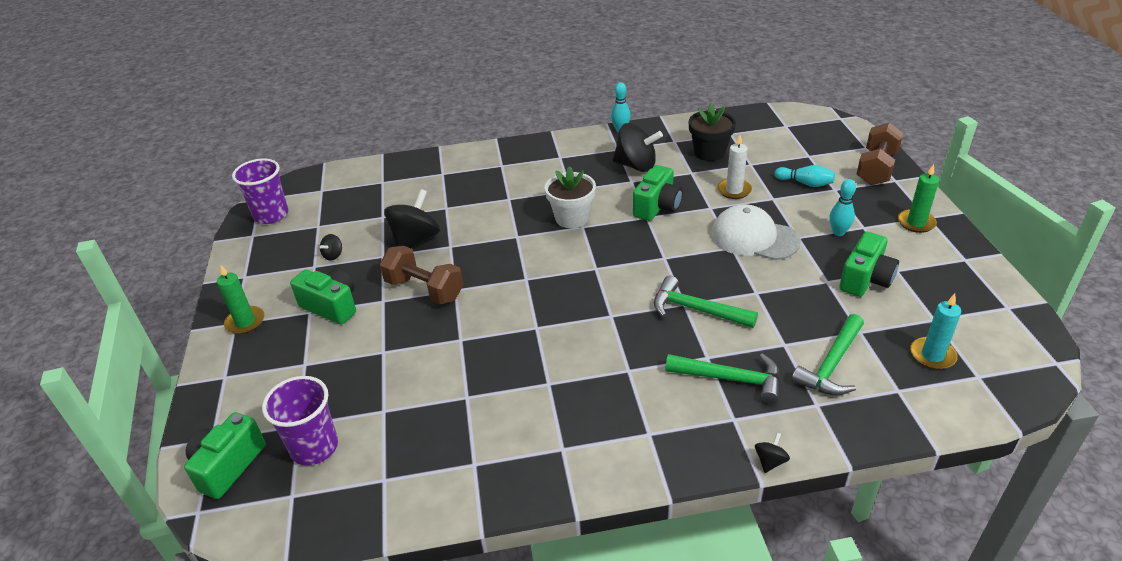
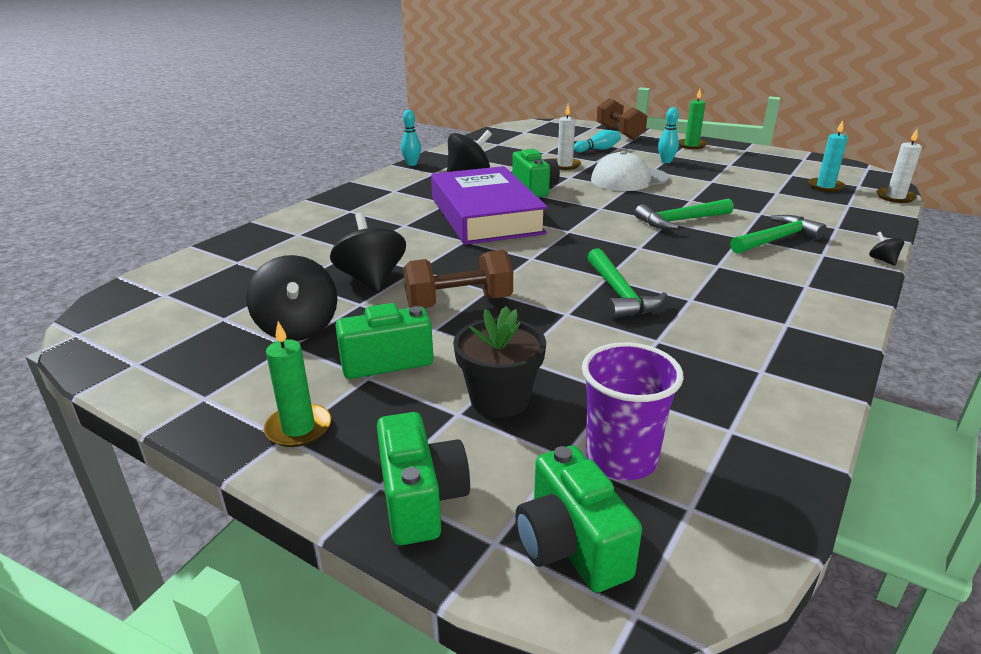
camera: 50 degrees left, 10 degrees down
purple cup [232,158,288,224] -> none
black spinning top [320,234,342,261] -> black spinning top [246,255,337,341], size x2.23
white flower pot [545,166,596,228] -> purple book [431,166,548,245]
black flower pot [689,103,736,161] -> black flower pot moved to [453,306,546,418]
green hammer [792,314,864,396] -> green hammer moved to [587,248,667,319]
green camera [839,232,899,297] -> green camera moved to [377,412,470,545]
none -> white candle [877,129,922,203]

